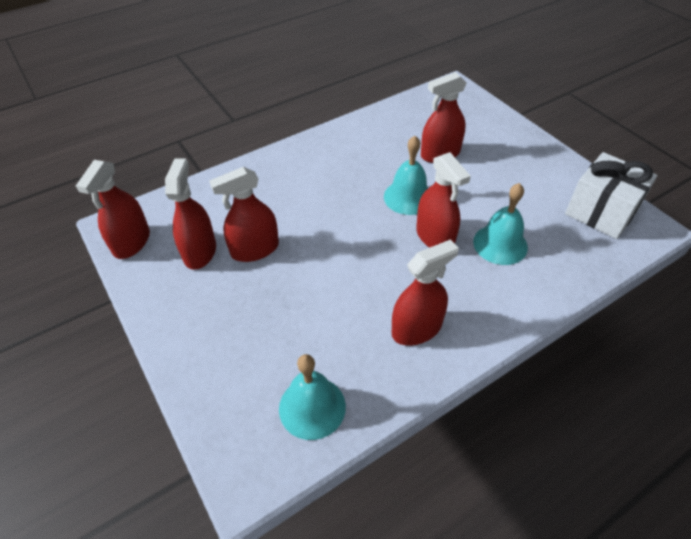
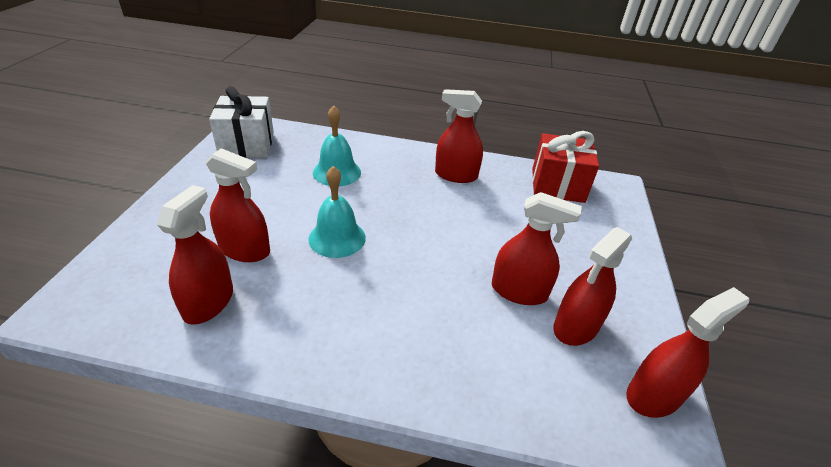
camera: 140 degrees left, 10 degrees down
turquoise bell [279,354,346,440] -> red gift [532,131,599,203]
red spray bottle [416,152,471,248] -> red spray bottle moved to [157,185,233,325]

